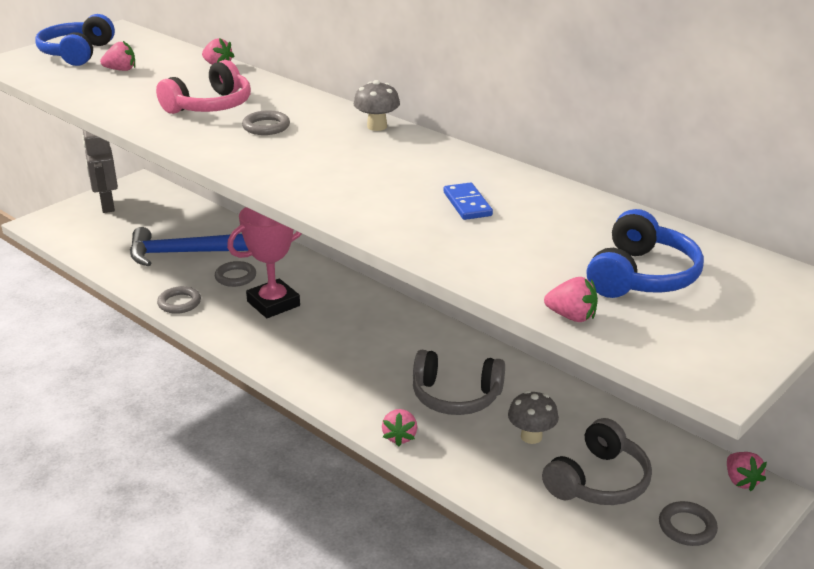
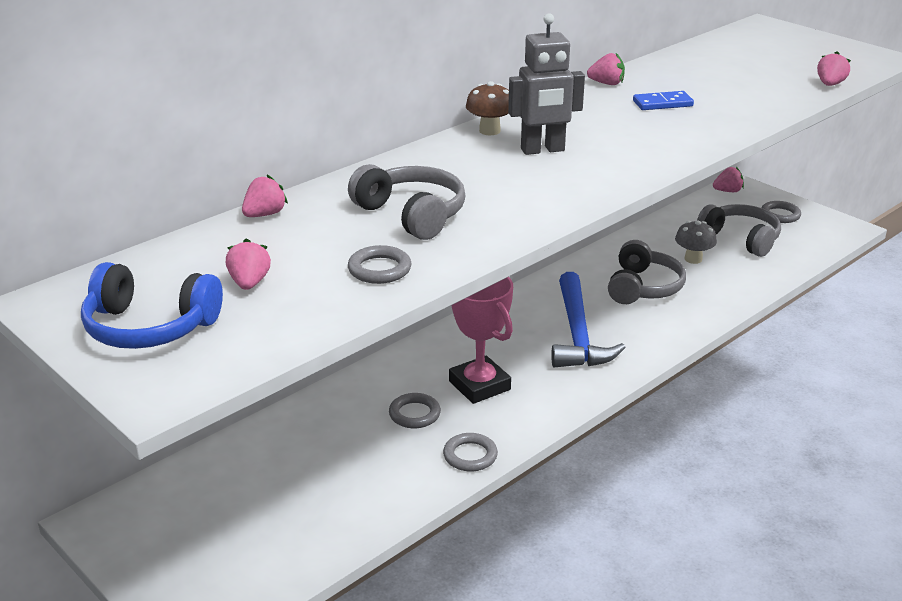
camera: 85 degrees left, 0 degrees up
grey robot [82,130,118,213] -> grey robot moved to [508,13,585,155]
blue hammer [130,227,249,266] -> blue hammer moved to [551,272,626,367]
pink headphones [156,60,251,114] -> grey headphones [348,164,465,240]
grey ring [242,110,290,135] -> grey ring moved to [348,245,411,284]
grey mushroom [354,80,400,131] -> brown mushroom [466,81,509,135]
pink strawberry [382,409,417,447] -> pink strawberry moved to [587,53,625,85]
blue headphones [586,209,704,298] -> none

